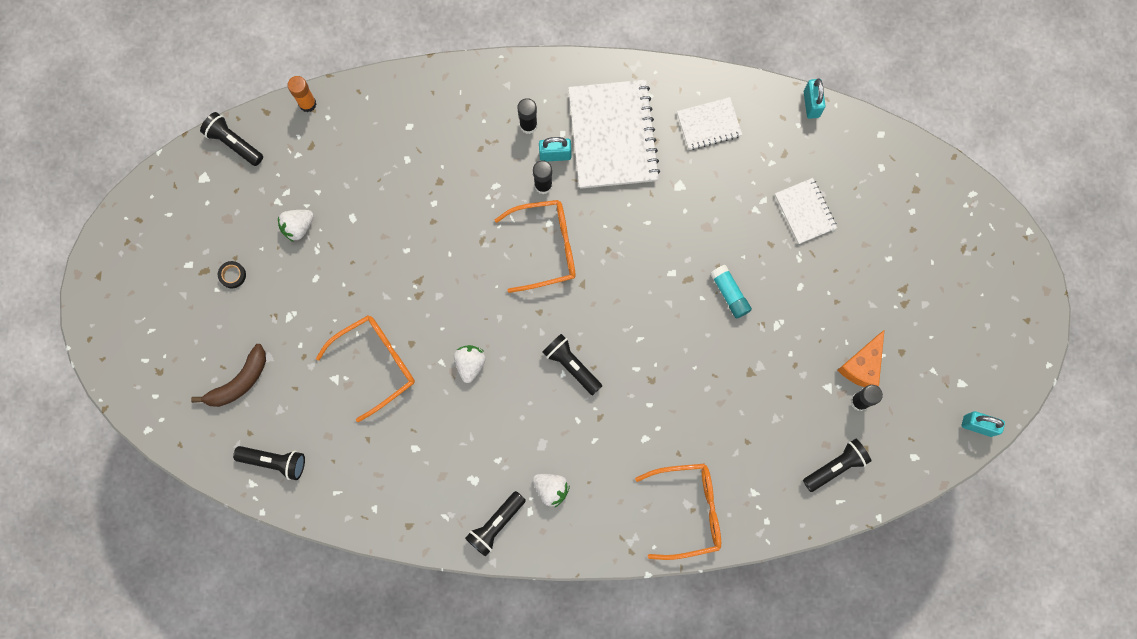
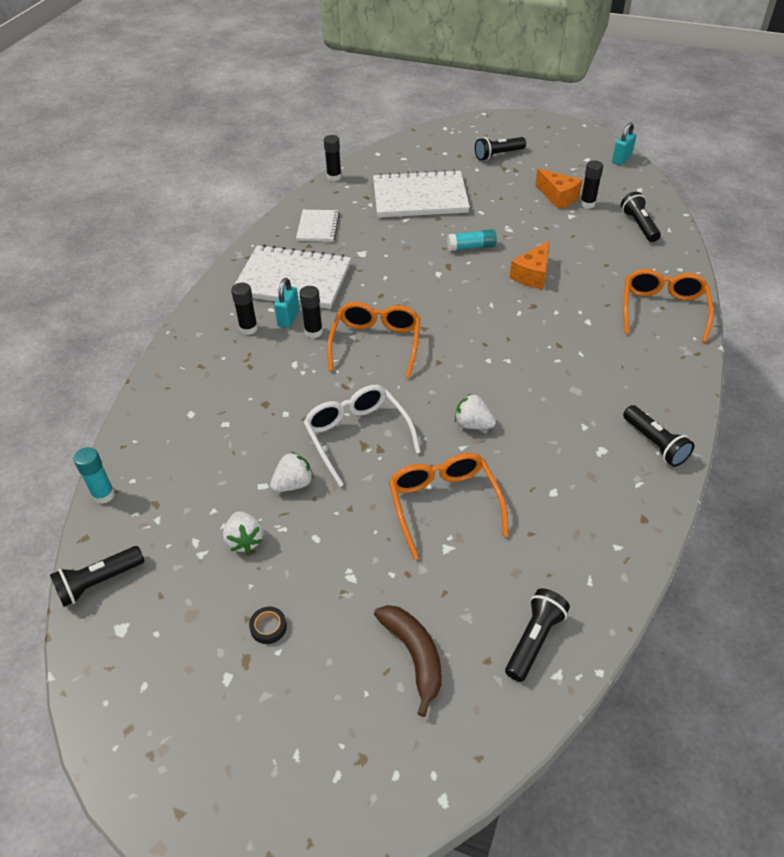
camera: 70 degrees left, 30 degrees down
orange glue stick [287,76,316,112] -> turquoise glue stick [74,447,115,504]
white strawberry [533,474,570,507] -> white strawberry moved to [270,452,313,492]
black flashlight [543,334,602,395] -> black flashlight moved to [475,137,526,161]
white notebook [775,178,837,244] -> white notebook [373,169,470,218], size x1.89
turquoise padlock [804,78,825,119] -> black glue stick [324,135,342,181]
none -> white glasses [303,385,421,487]
none -> orange cheese [510,241,549,289]

